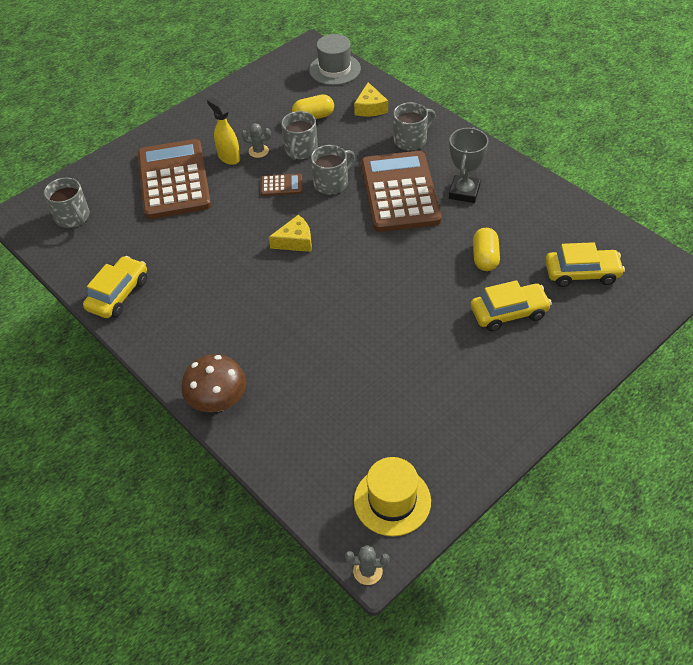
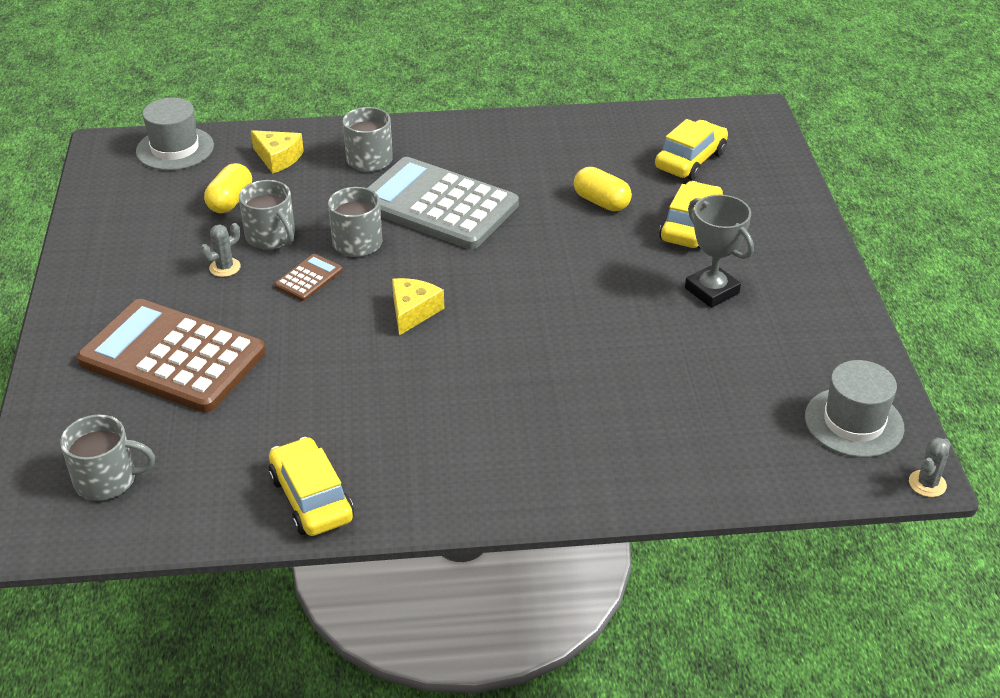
camera: 55 degrees left, 10 degrees down
brown mushroom [181,354,246,412] -> none
yellow spray bottle [207,97,240,165] -> none
yellow hat [354,457,431,536] -> grey hat [805,360,904,458]
brown calculator [361,151,442,232] -> grey calculator [368,157,519,249]
grey trophy [449,127,489,203] -> grey trophy moved to [685,195,754,308]

